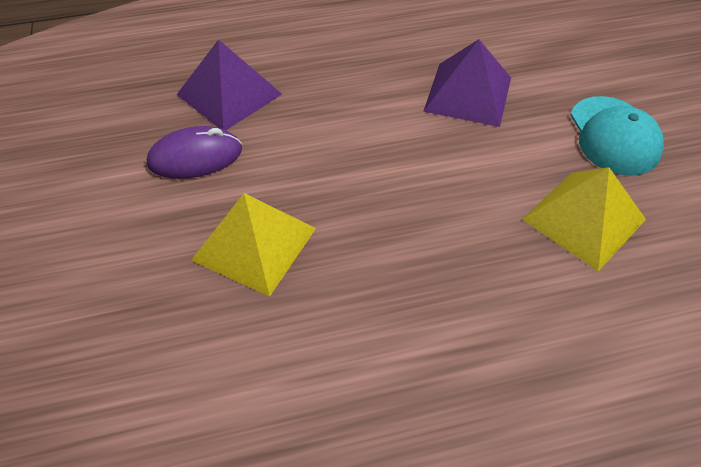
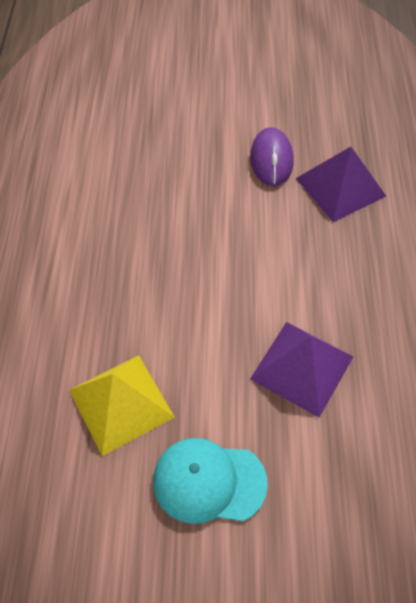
camera: 105 degrees right, 5 degrees up
yellow pyramid [191,193,316,297] -> none

